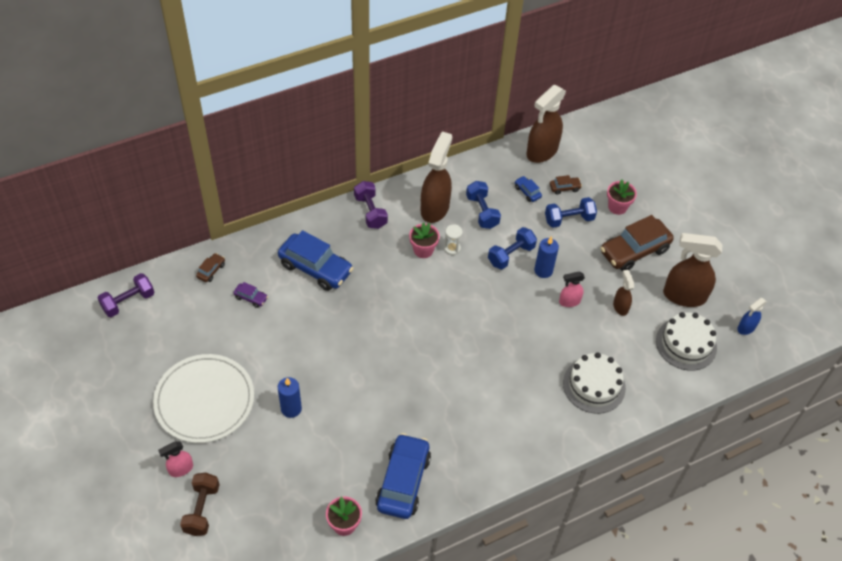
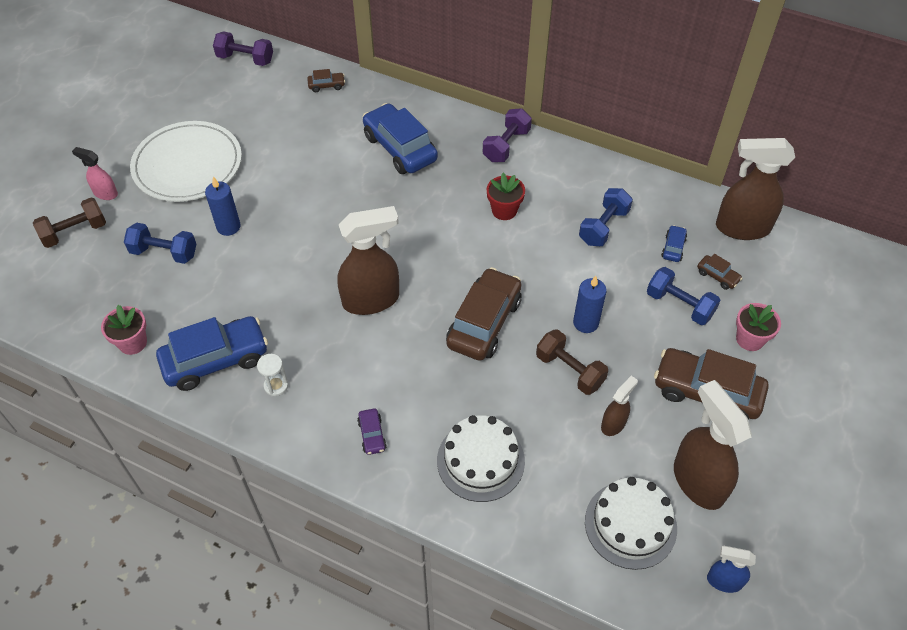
camera: 55 degrees right, 0 degrees up
purple car [233,282,268,308] -> purple car moved to [357,409,387,455]
blue car [278,230,354,291] -> blue car turned 150 degrees clockwise [363,103,438,174]
pink flower pot [409,222,440,258] -> red flower pot [487,173,525,220]
brown spray bottle [421,132,452,223] -> brown spray bottle moved to [337,206,399,315]
white hourglass [444,225,463,255] -> white hourglass moved to [257,354,288,396]
blue dumbbell [488,227,537,269] -> blue dumbbell moved to [124,223,196,264]
pink spray bottle [559,272,585,307] -> brown dumbbell [536,329,608,395]
none -> brown car [446,267,522,361]

